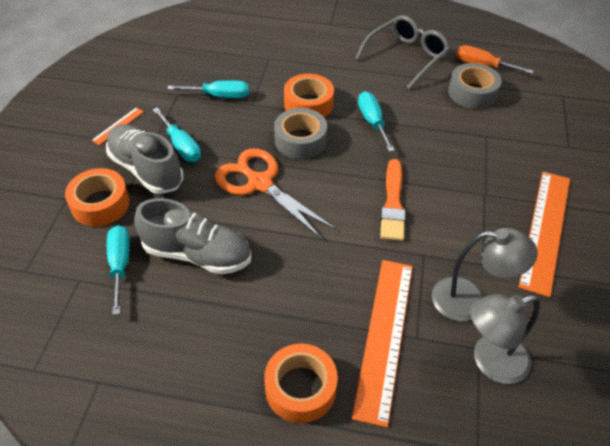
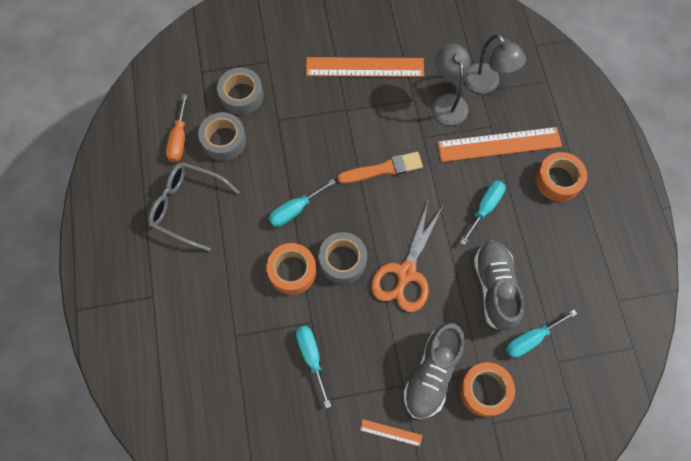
camera: 110 degrees left, 20 degrees up
turquoise screwdriver [152,108,201,162] -> turquoise screwdriver moved to [460,180,506,245]
none -> grey tape [217,68,264,115]

